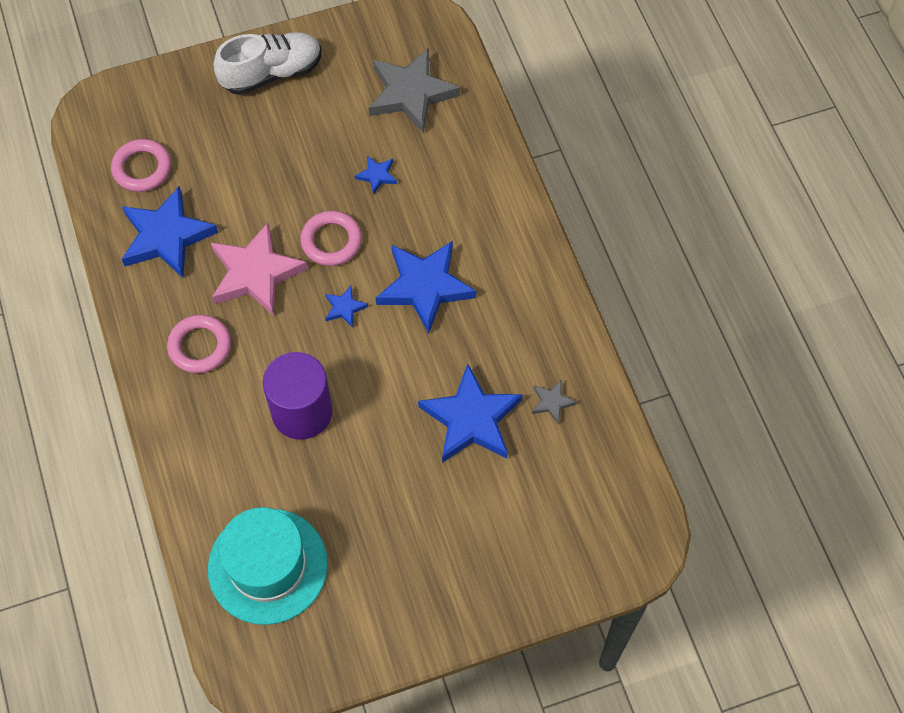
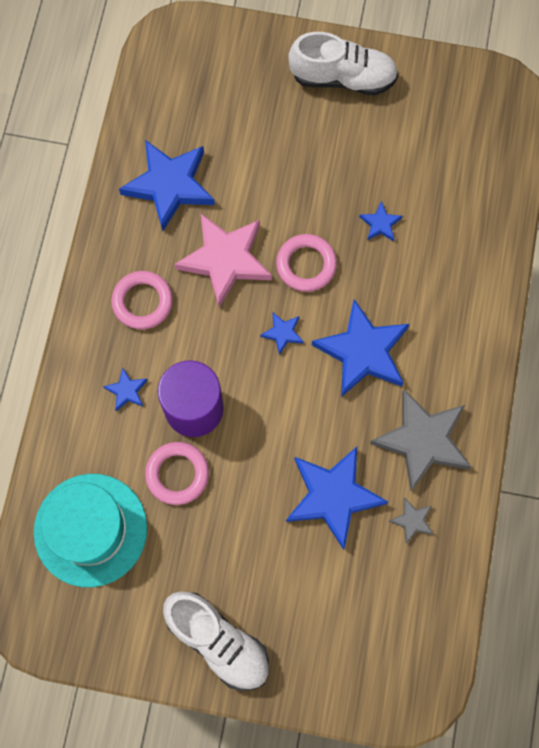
camera: 30 degrees right, 10 degrees up
pink ring [111,139,171,192] -> pink ring moved to [145,442,209,505]
grey star [369,48,460,133] -> grey star moved to [370,390,471,491]
none -> blue star [103,368,148,411]
none -> white shoe [163,591,269,691]

